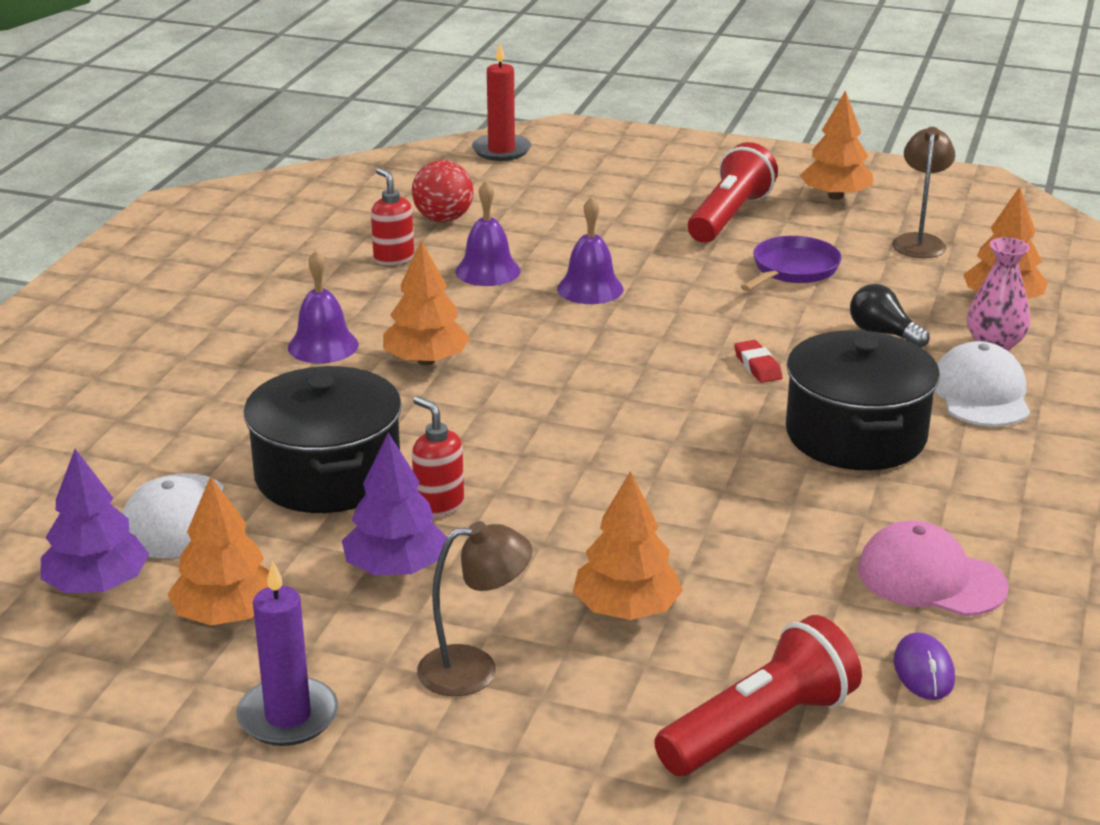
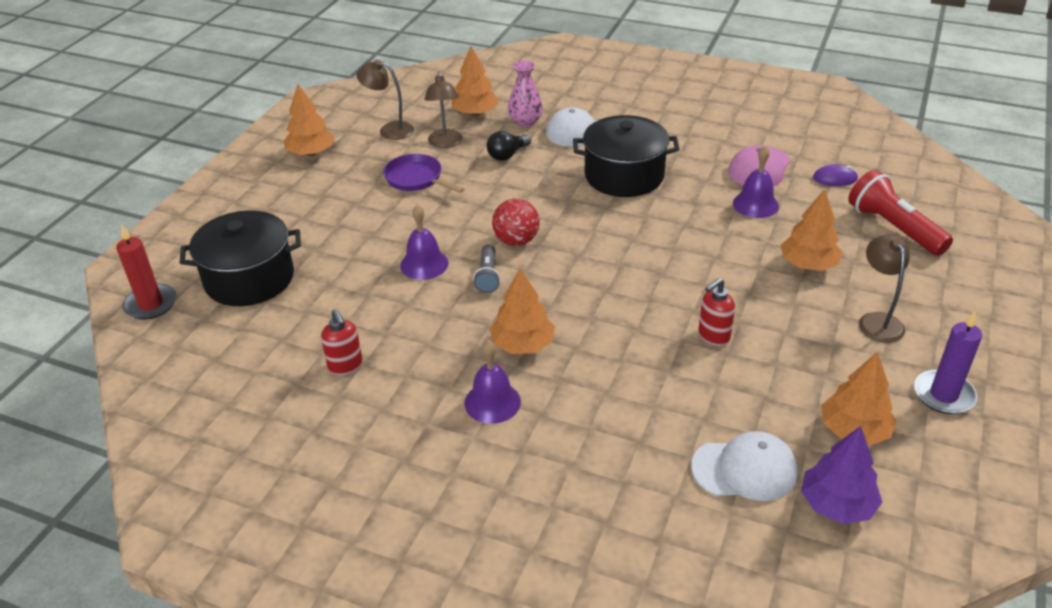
camera: 85 degrees left, 10 degrees up
black pot [244,366,402,513] -> black pot moved to [180,210,301,306]
purple tree [342,433,447,575] -> none
red soap dispenser [371,168,414,265] -> red soap dispenser turned 90 degrees counterclockwise [321,309,363,375]
red ball [412,160,473,222] -> red ball moved to [492,198,540,246]
purple bell [455,181,521,286] -> purple bell moved to [733,146,779,218]
red flashlight [688,142,778,243] -> none
red eraser [734,340,783,383] -> none
none -> brown lamp [425,72,462,148]
none -> grey flashlight [473,244,501,293]

